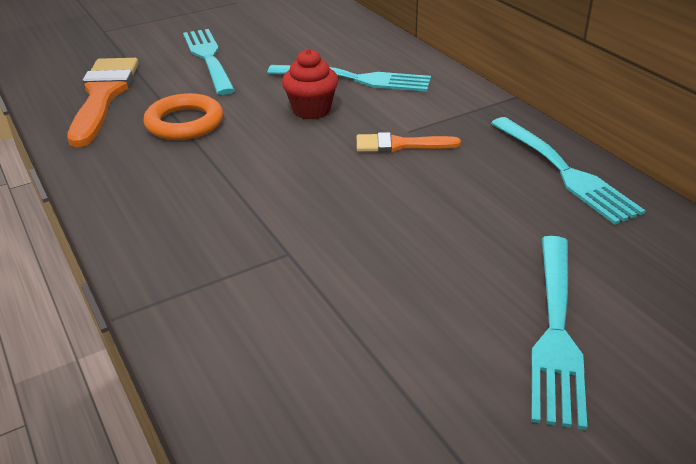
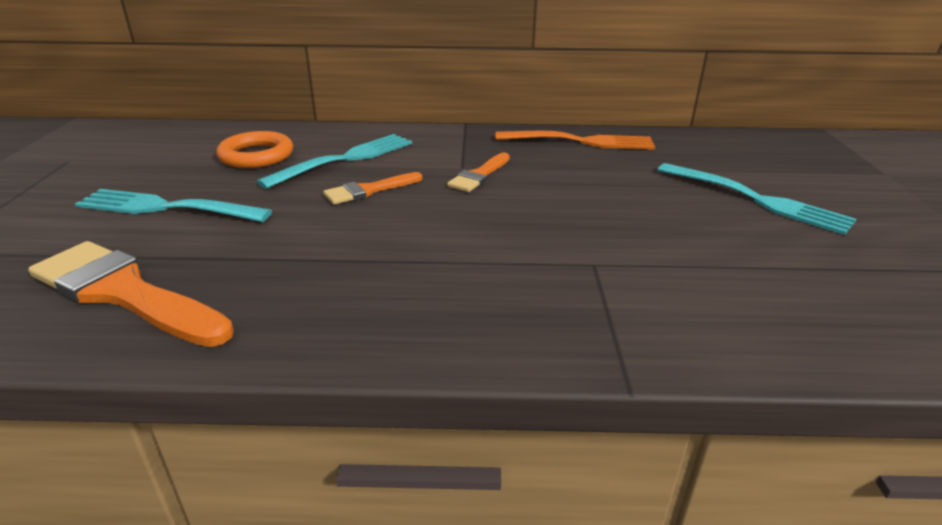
camera: 60 degrees left, 5 degrees down
orange ring [144,93,223,140] -> orange ring moved to [216,131,293,168]
red cupcake [282,49,338,119] -> orange brush [323,172,422,205]
turquoise fork [491,117,646,225] -> orange fork [495,131,655,150]

